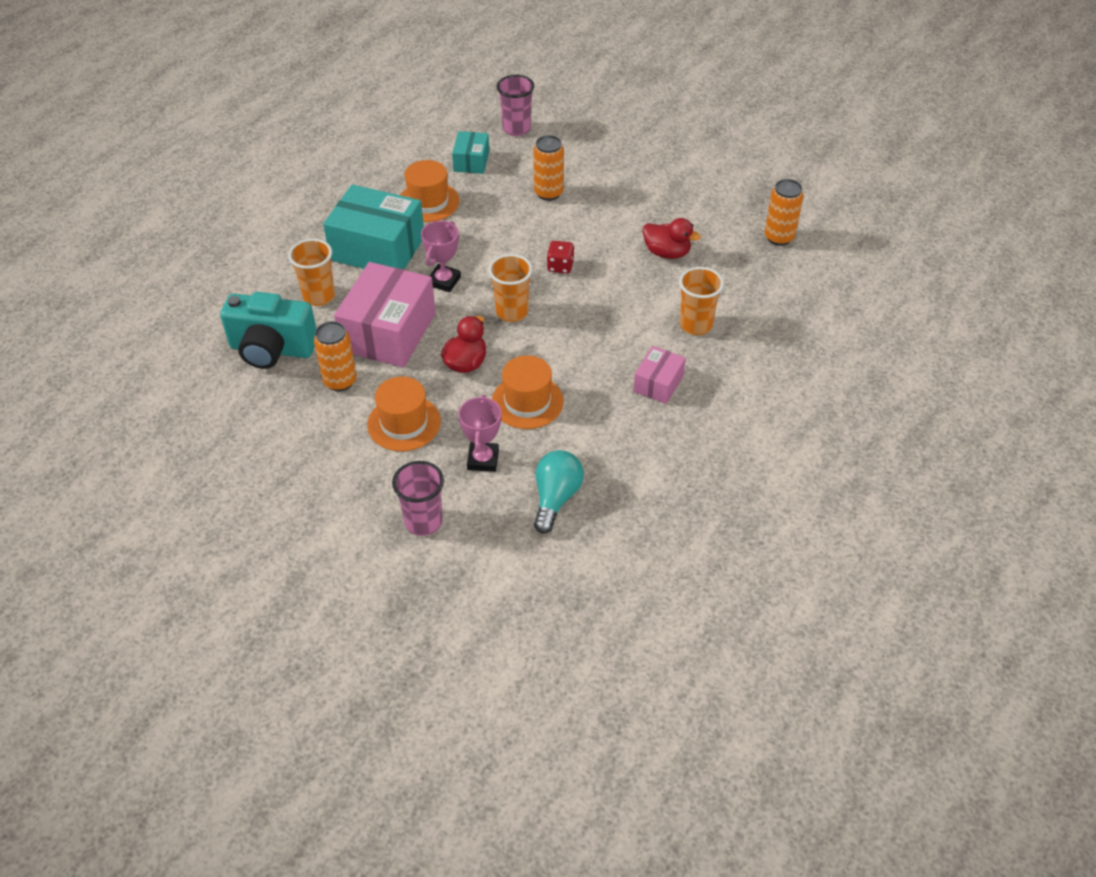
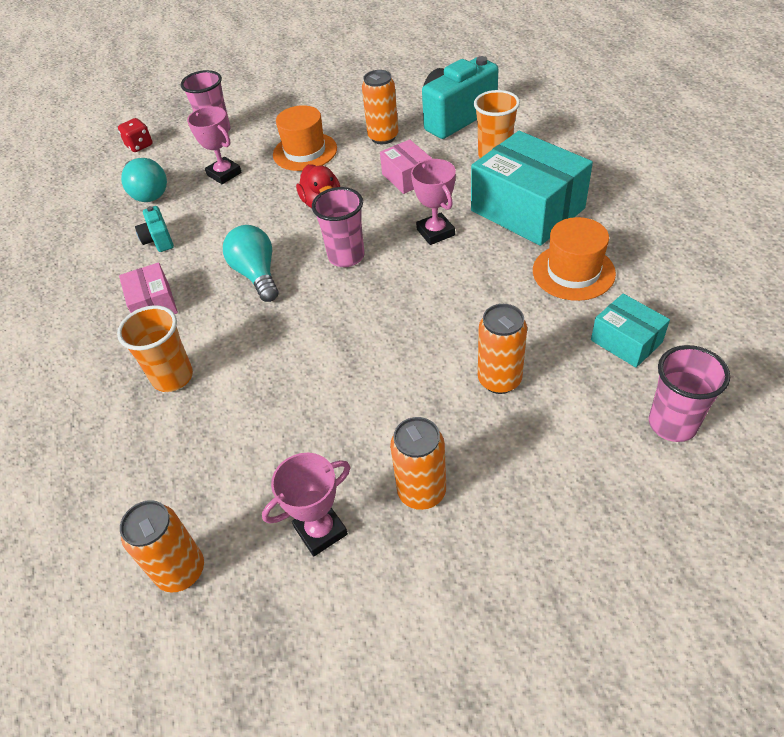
camera: 135 degrees right, 0 degrees up
turquoise box [323,184,424,269] -> turquoise box turned 75 degrees clockwise [471,131,593,246]
pink box [334,262,436,368] -> pink box [380,139,432,194], size x0.51
orange cup [488,254,533,322] -> pink cup [312,187,365,267]
orange hat [492,355,564,429] -> none
red dice [547,241,574,274] -> red dice moved to [118,118,153,152]
red duck [643,218,701,259] -> none
none -> turquoise camera [135,206,174,252]
none -> turquoise light bulb [223,225,278,302]
none -> pink trophy [262,453,350,556]
none -> orange can [390,417,446,510]

